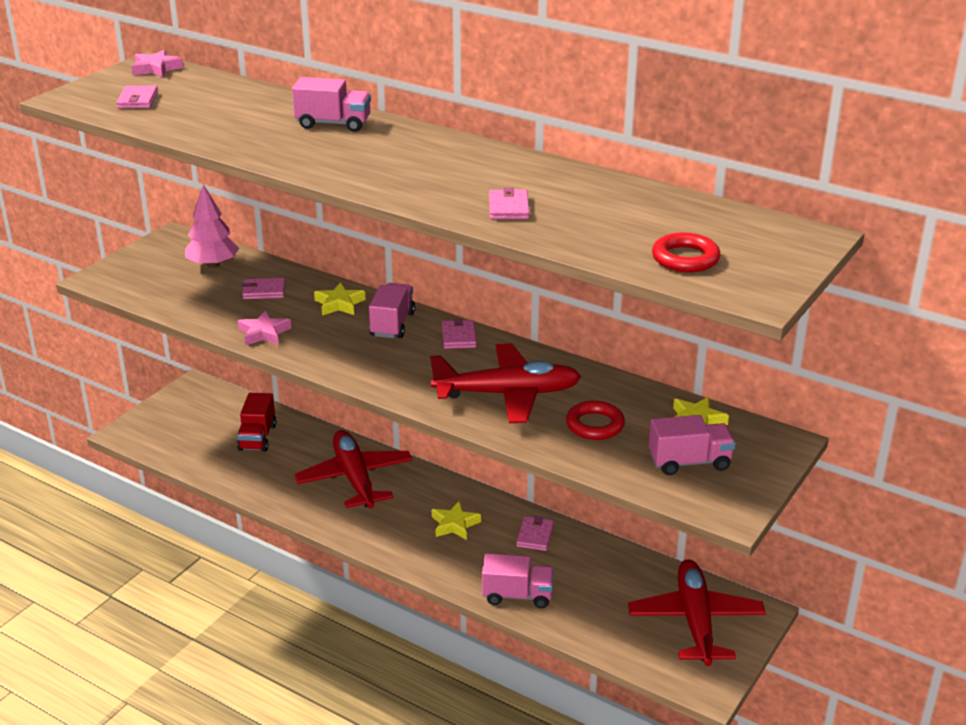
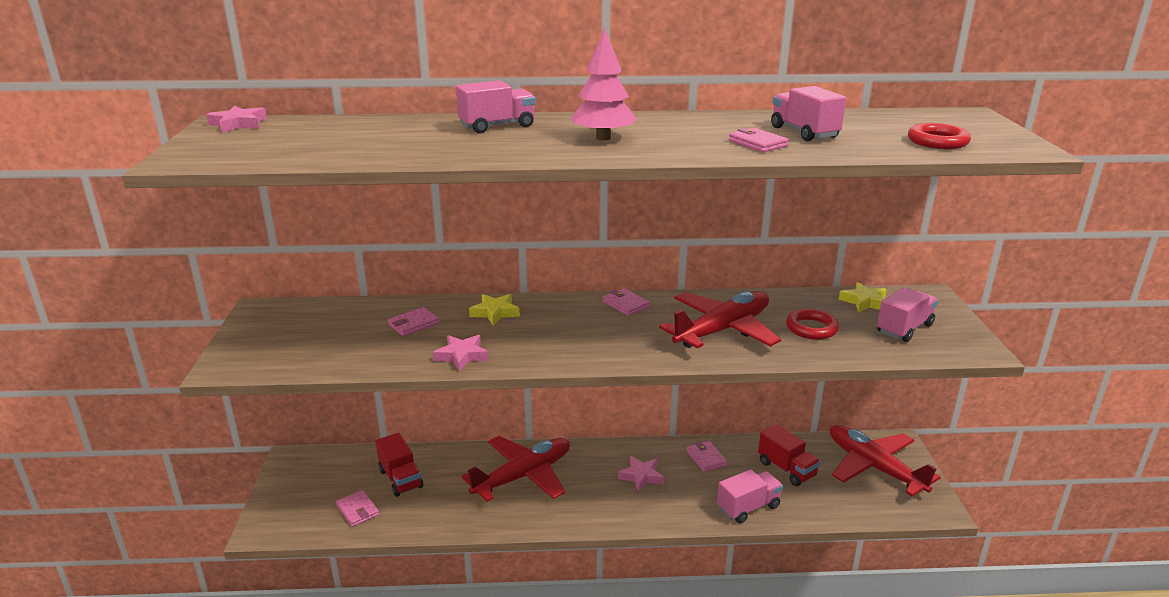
camera: 35 degrees left, 5 degrees down
pink wallet [117,86,158,108] -> pink wallet moved to [336,490,379,527]
pink tree [185,184,239,268] -> pink tree moved to [571,27,636,141]
red plane [294,430,413,508] -> red plane turned 105 degrees clockwise [462,436,570,502]
pink truck [369,283,415,338] -> pink truck moved to [771,86,846,141]
yellow star [432,501,481,540] -> pink star [618,456,664,492]
none -> red truck [758,424,821,486]

